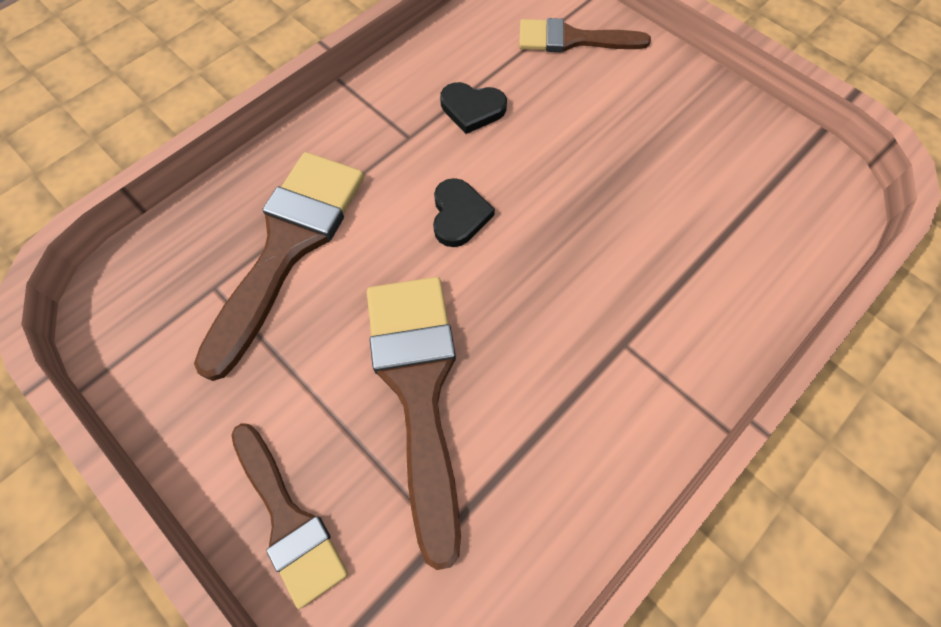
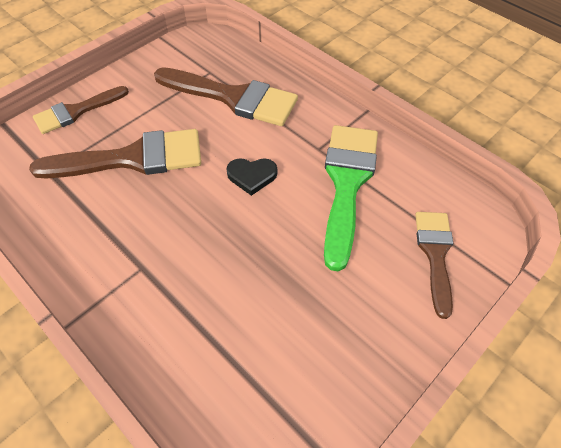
camera: 90 degrees right, 10 degrees down
black heart [440,82,507,134] -> green brush [324,125,378,271]

